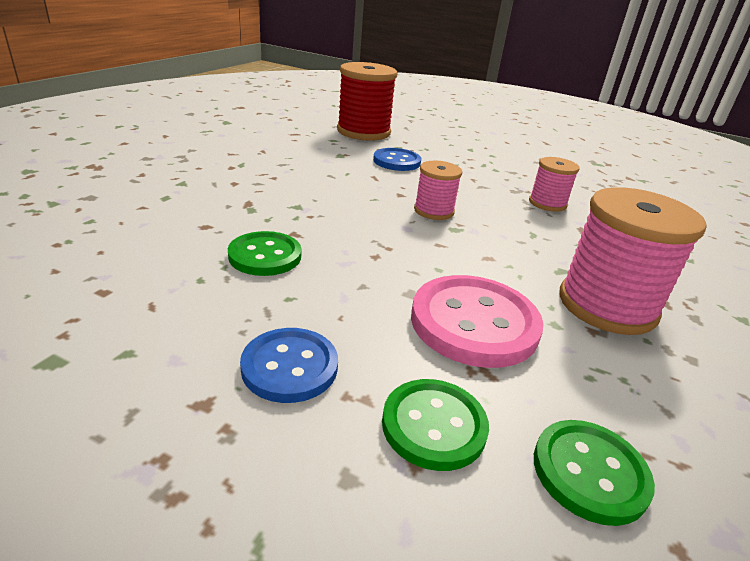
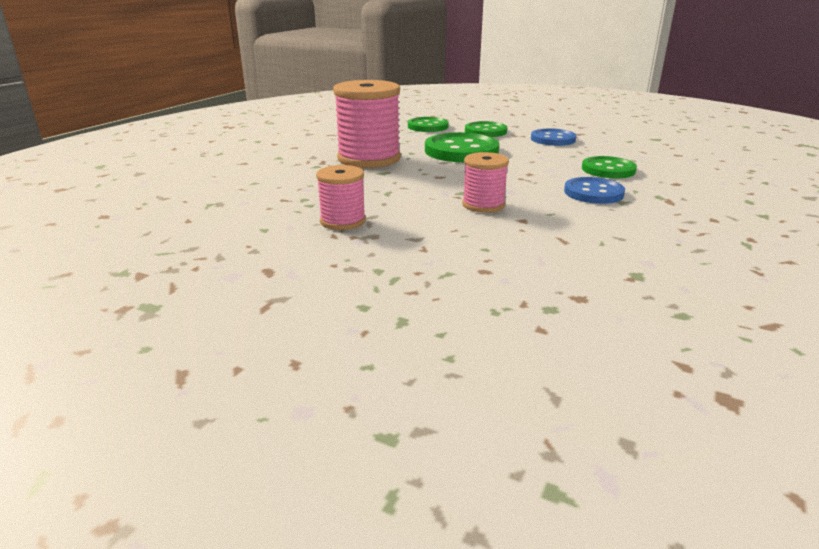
camera: 175 degrees left, 5 degrees down
red spool [337,62,397,141] -> none
blue button [373,148,422,171] -> blue button moved to [564,177,625,204]
pink button [411,275,544,368] -> green button [425,132,499,162]

